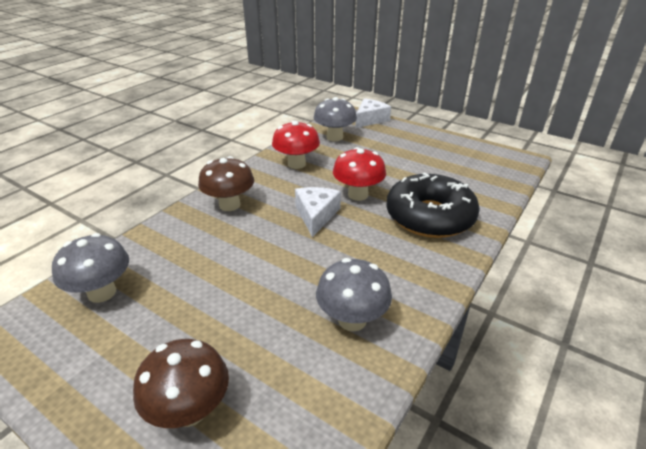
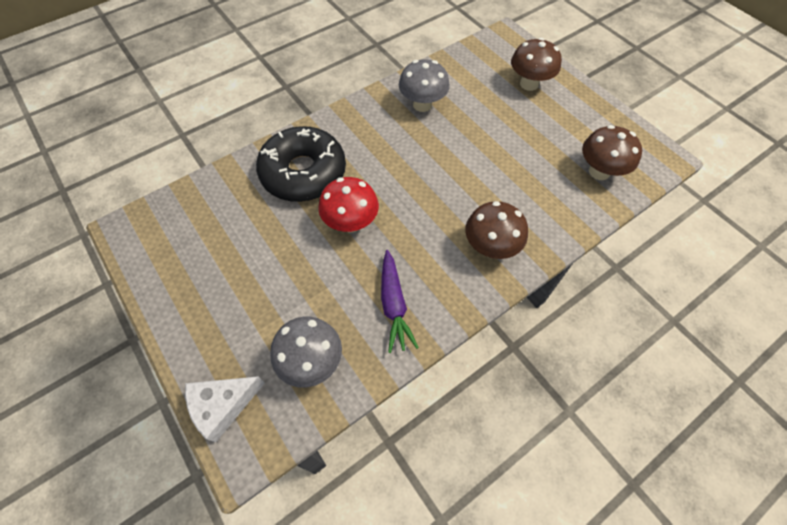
camera: 160 degrees left, 25 degrees up
grey mushroom [52,233,129,303] -> brown mushroom [582,125,642,180]
red mushroom [272,121,320,169] -> purple carrot [381,250,419,353]
white cheese [295,187,341,237] -> none

